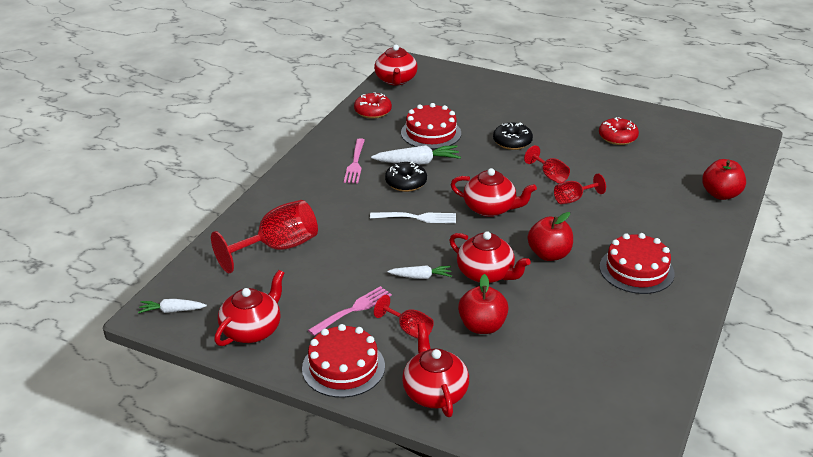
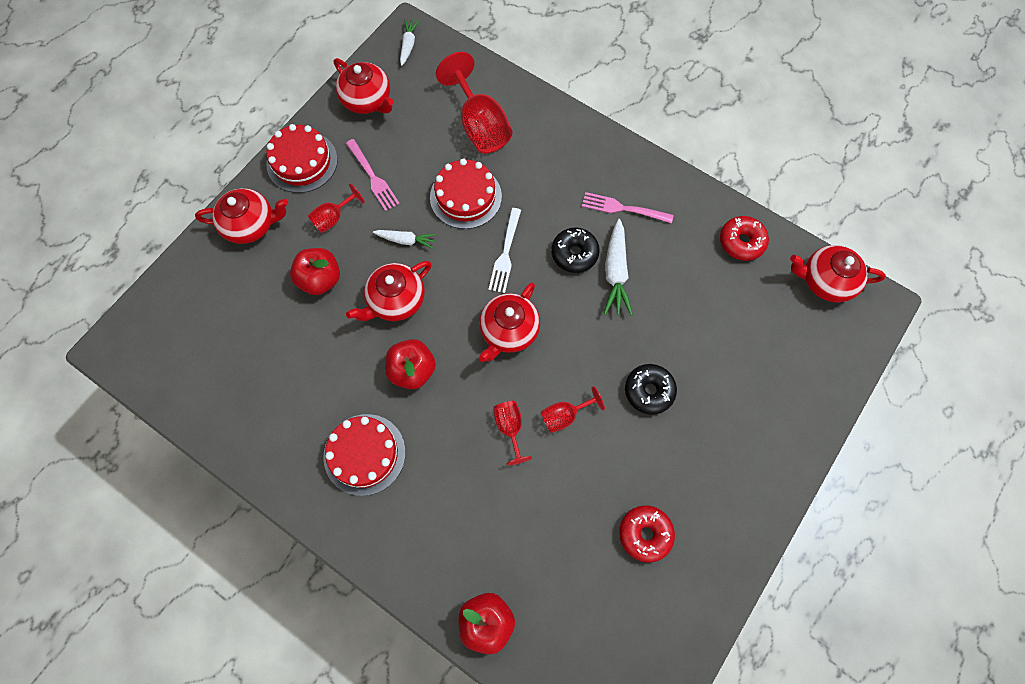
camera: 100 degrees right, 35 degrees up
white carrot [387,265,452,279] -> white carrot turned 90 degrees counterclockwise [373,230,436,249]
red cake [401,103,461,149] -> red cake moved to [430,159,502,229]

